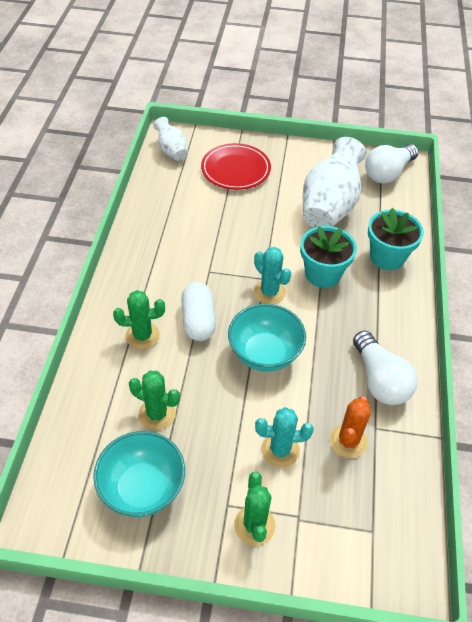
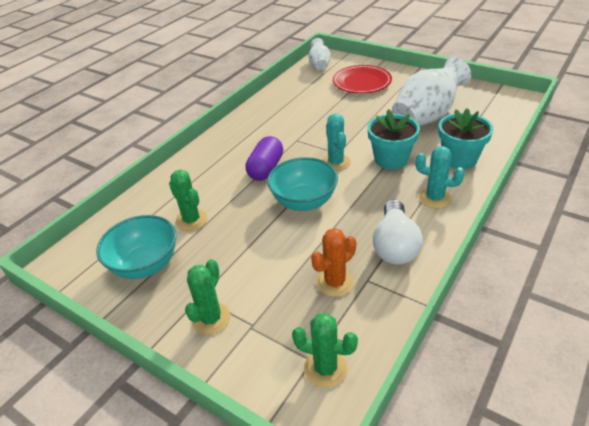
camera: 30 degrees right, 10 degrees down
green cactus [113,290,165,349] -> green cactus moved to [292,313,358,388]
white capsule [181,282,216,341] -> purple capsule [245,136,283,181]
turquoise cactus [255,407,314,467] -> turquoise cactus moved to [415,146,465,209]
white light bulb [365,144,419,183] -> none

